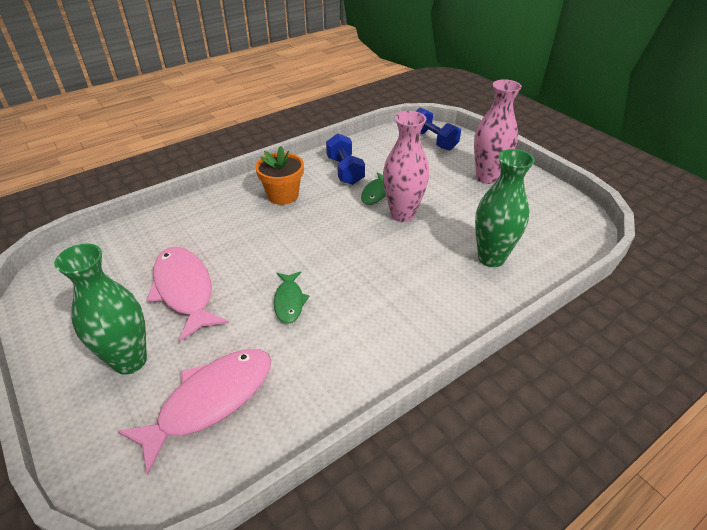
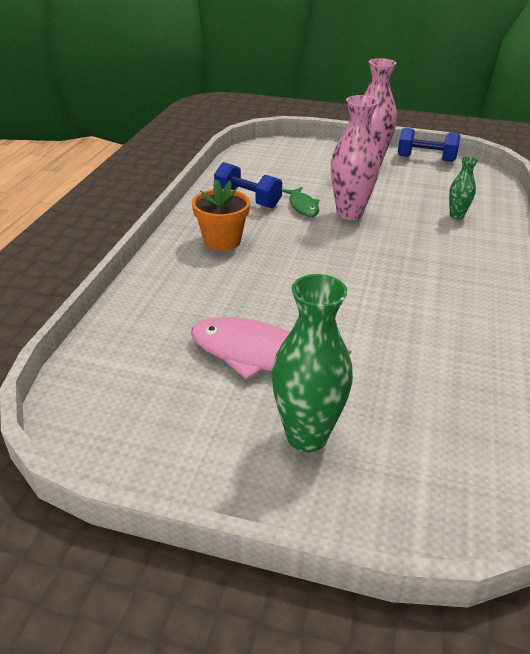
camera: 40 degrees left, 5 degrees down
pink fish [117,349,271,475] -> none
green fish [274,271,310,324] -> none
blue dumbbell [415,108,461,151] -> blue dumbbell moved to [398,128,460,162]
green vase [475,149,535,267] -> green vase [449,157,478,219], size x0.53

